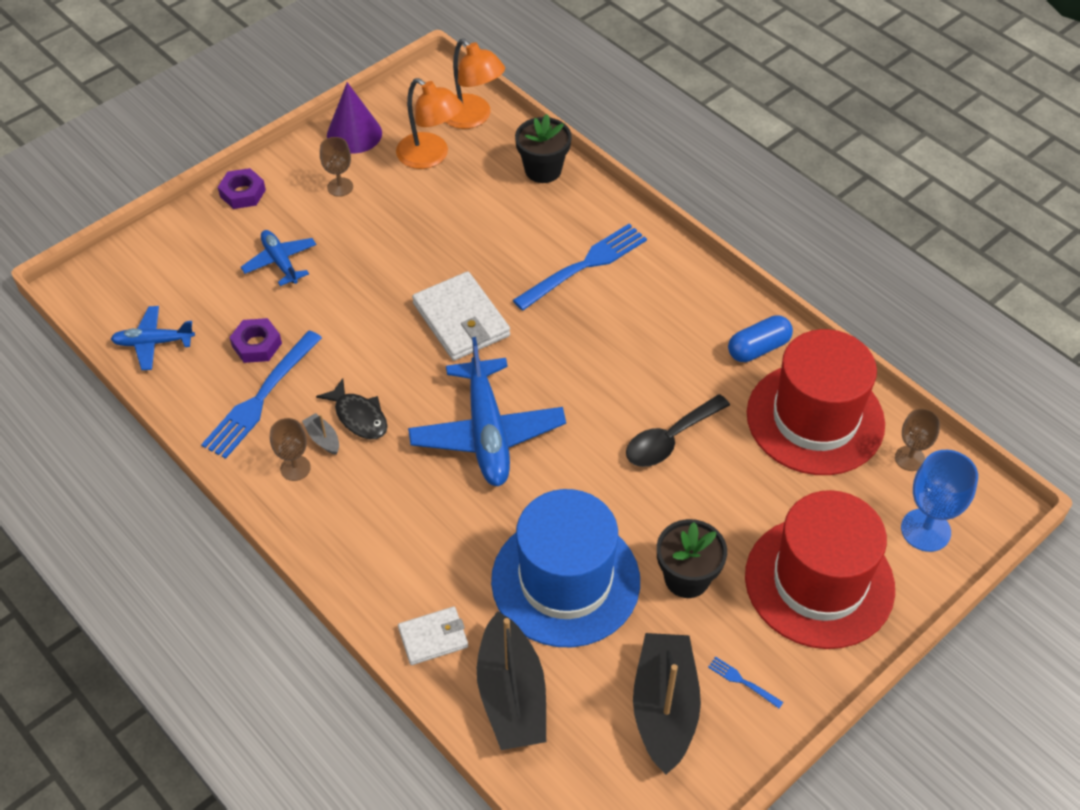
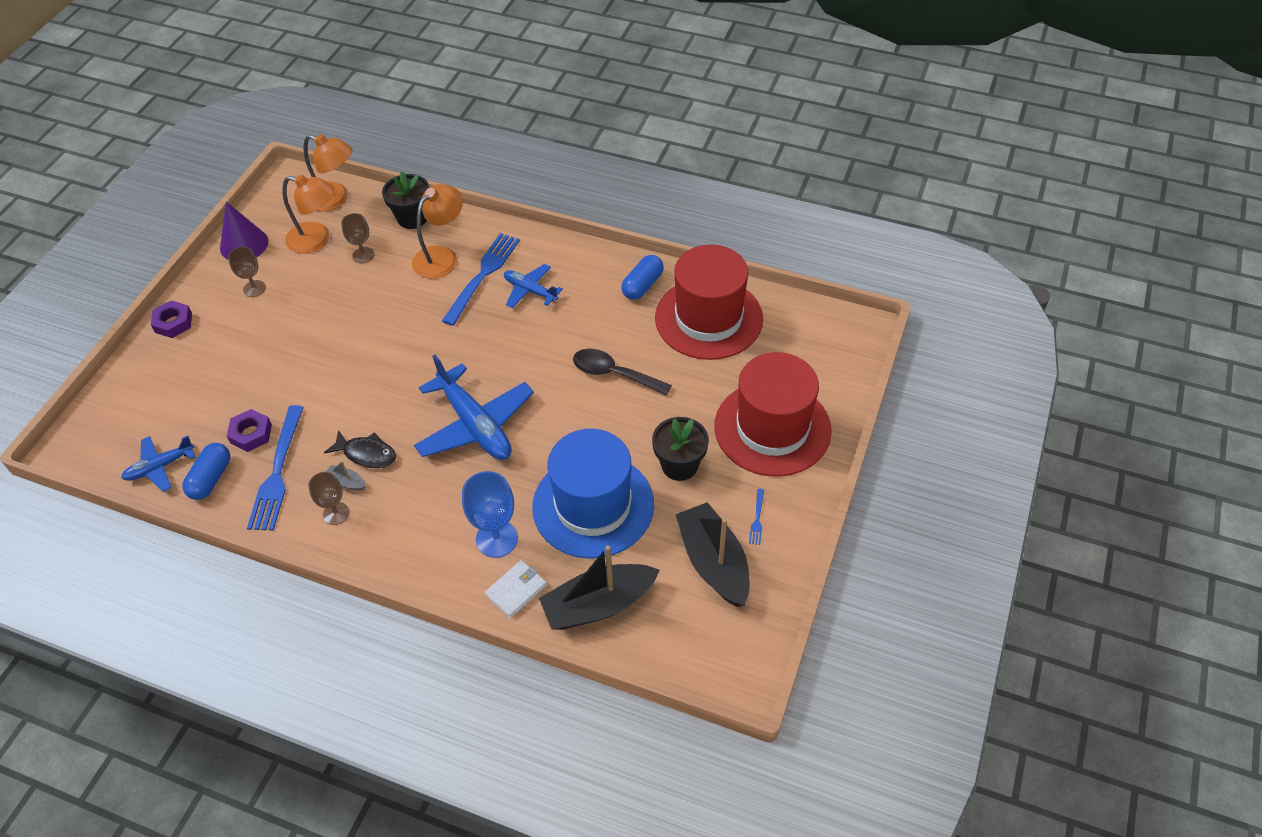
camera: 25 degrees left, 0 degrees up
blue plane [241,230,316,286] -> blue plane moved to [504,264,563,308]
white wallet [412,271,510,361] -> none
black boat [477,611,546,750] -> black boat turned 105 degrees clockwise [539,545,660,630]
black spoon [626,394,730,467] -> black spoon turned 90 degrees clockwise [573,349,672,396]
blue fork [708,656,783,708] -> blue fork turned 90 degrees counterclockwise [749,489,764,545]
brown goblet [895,408,940,471] -> brown goblet moved to [341,213,375,263]
blue goblet [901,450,978,552] -> blue goblet moved to [462,471,518,558]
none -> blue capsule [182,443,230,500]
none -> orange lamp [412,184,463,279]

